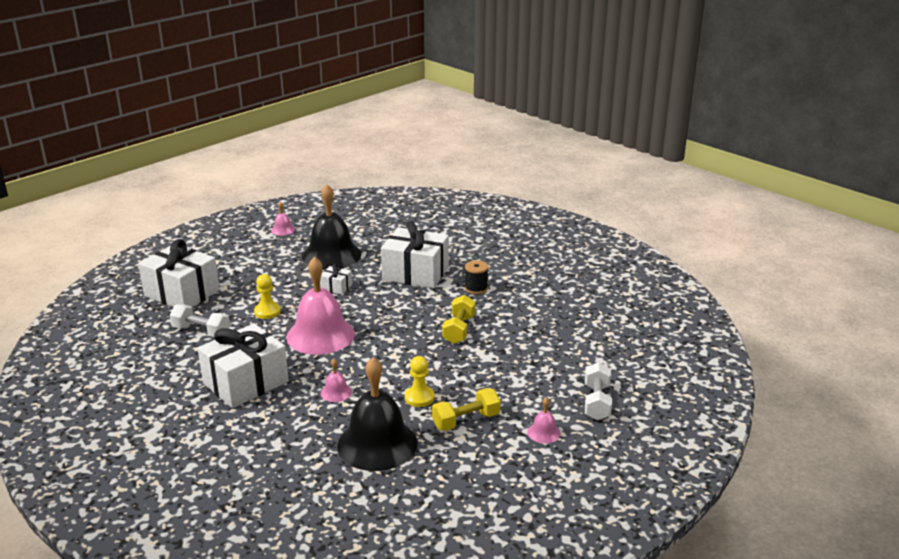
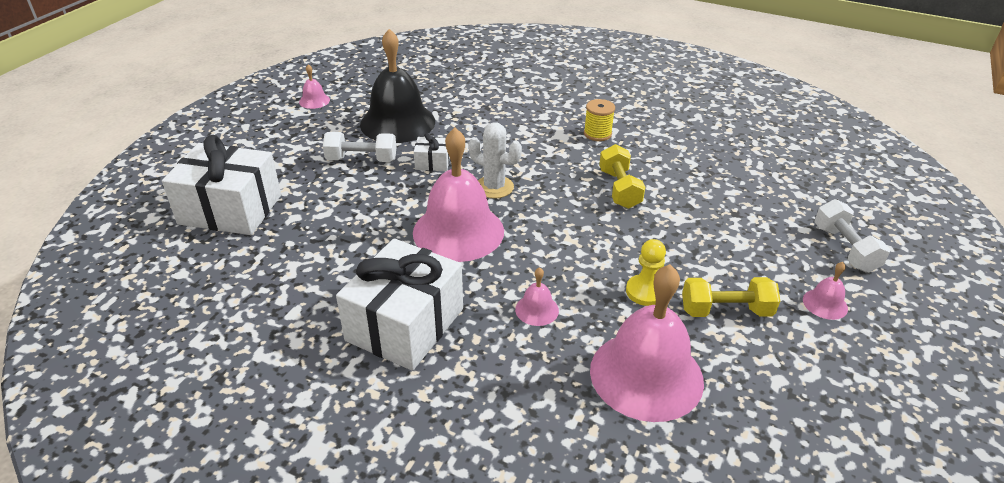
camera: 20 degrees left, 10 degrees up
white dumbbell [170,304,230,337] -> white dumbbell moved to [323,132,397,162]
yellow pawn [254,274,281,319] -> none
black bell [337,357,418,471] -> pink bell [590,264,704,422]
white gift [381,221,449,288] -> none
yellow dumbbell [432,388,500,431] -> yellow dumbbell turned 45 degrees clockwise [682,277,780,317]
black spool [465,260,489,294] -> yellow spool [584,99,615,141]
none -> white cactus [469,122,522,198]

